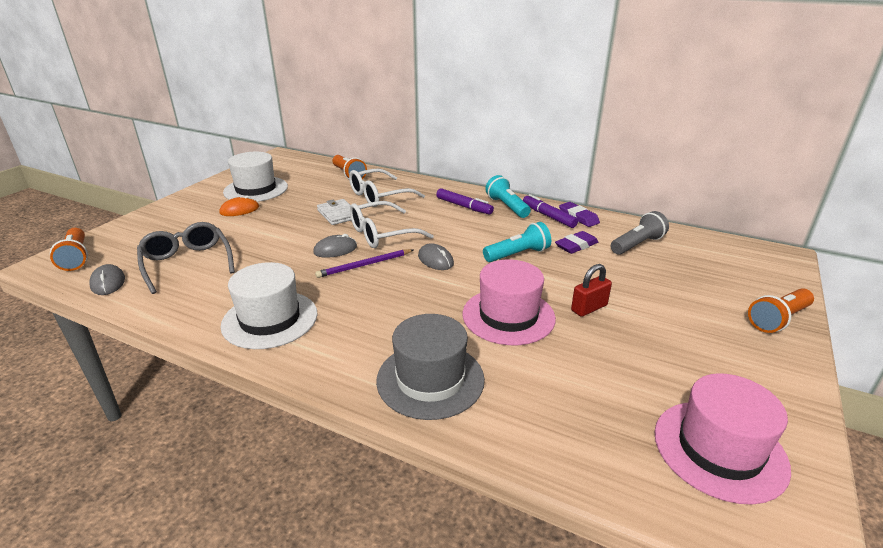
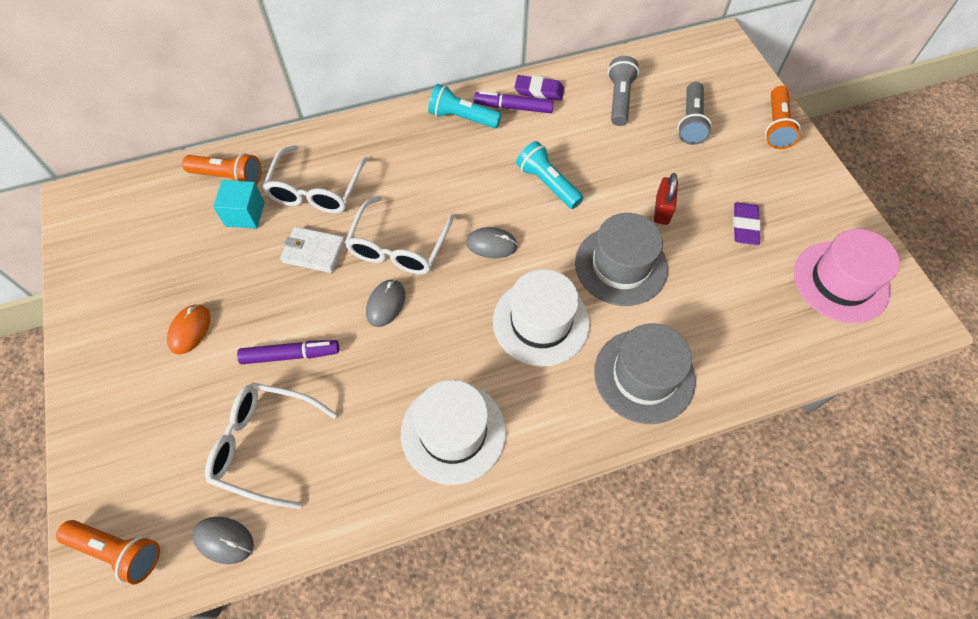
camera: 45 degrees left, 30 degrees up
grey glasses [137,222,235,294] -> white glasses [205,383,337,509]
white hat [223,152,288,202] -> white hat moved to [493,269,590,366]
purple pencil [315,249,413,278] -> none
purple marker [436,188,494,215] -> purple marker moved to [237,340,339,364]
pink hat [462,260,556,345] -> grey hat [575,213,668,306]
turquoise flashlight [483,222,551,262] -> turquoise flashlight turned 60 degrees counterclockwise [516,141,583,209]
purple eraser [555,231,598,254] -> purple eraser moved to [733,203,761,245]
none -> turquoise cube [213,180,265,229]
none -> grey flashlight [678,82,712,145]

